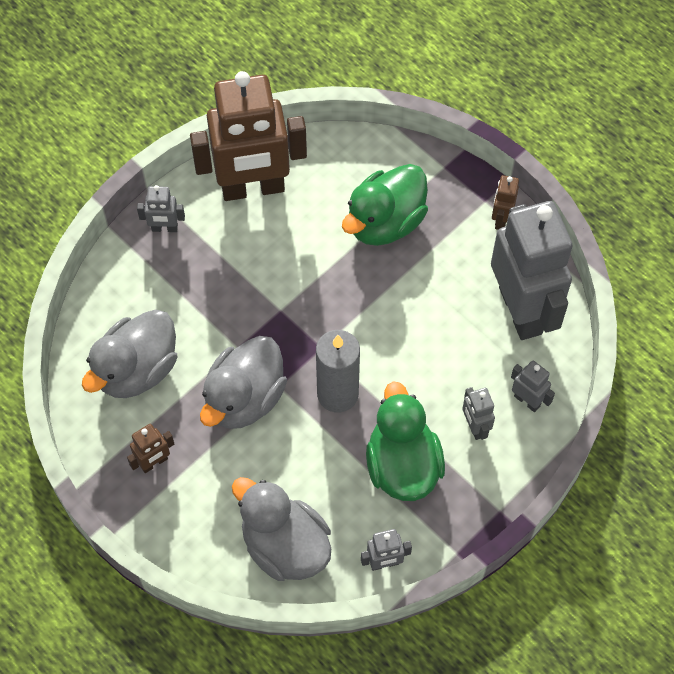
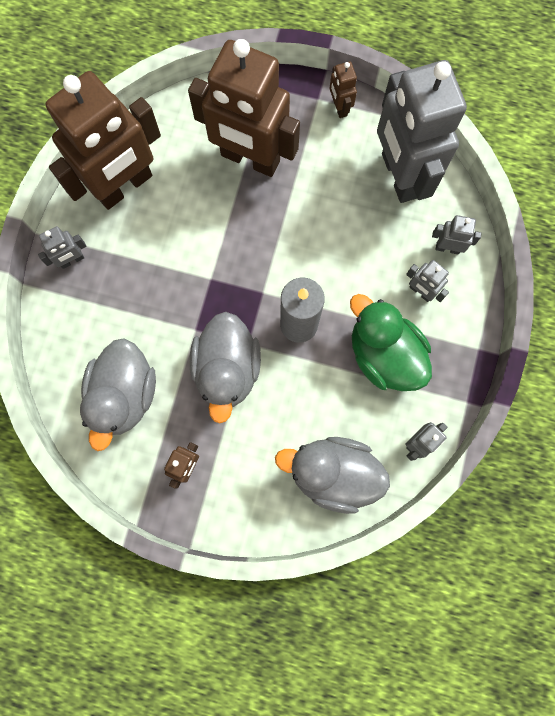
camera: 30 degrees left, 15 degrees up
green duck [342,164,428,246] -> brown robot [188,39,300,177]
grey robot [491,201,573,340] -> grey robot turned 150 degrees counterclockwise [377,60,467,203]

